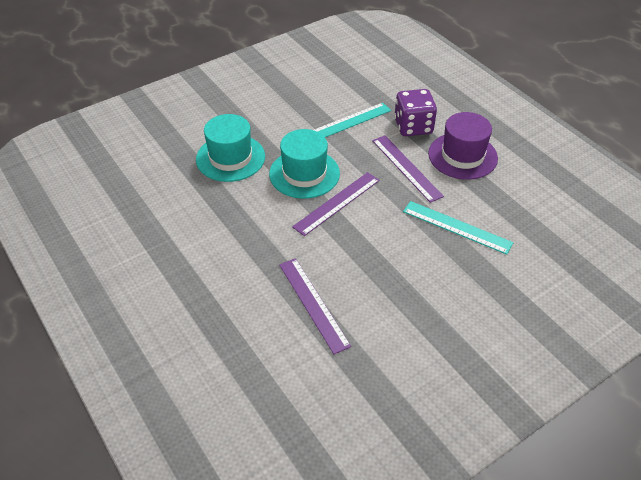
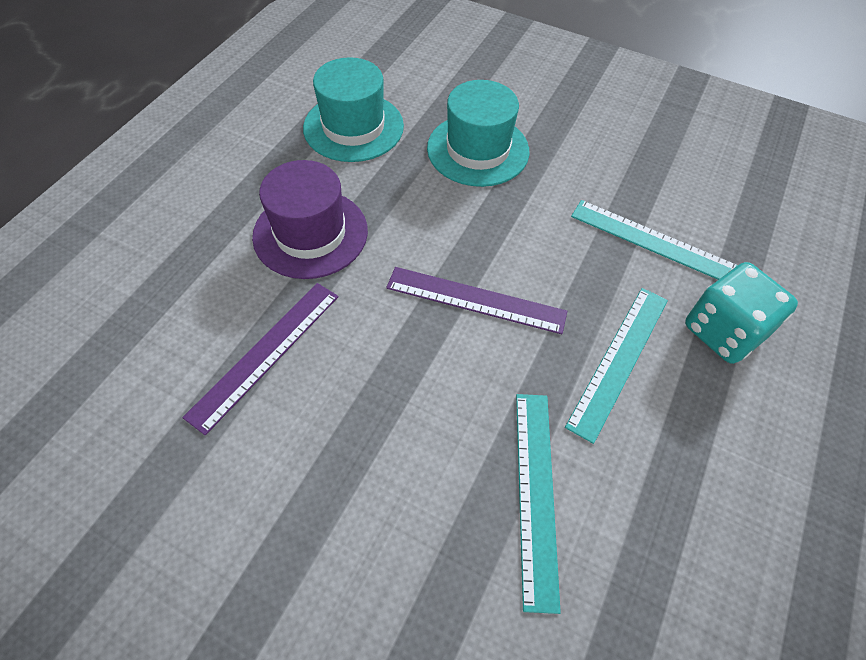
camera: 60 degrees right, 10 degrees up
turquoise hat [269,129,340,199] -> turquoise hat moved to [303,57,404,162]
purple ruler [372,136,444,203] -> turquoise ruler [565,288,668,444]
purple dice [394,89,437,136] -> turquoise dice [685,262,798,364]
purple hat [428,112,498,180] -> purple hat moved to [252,160,368,279]

